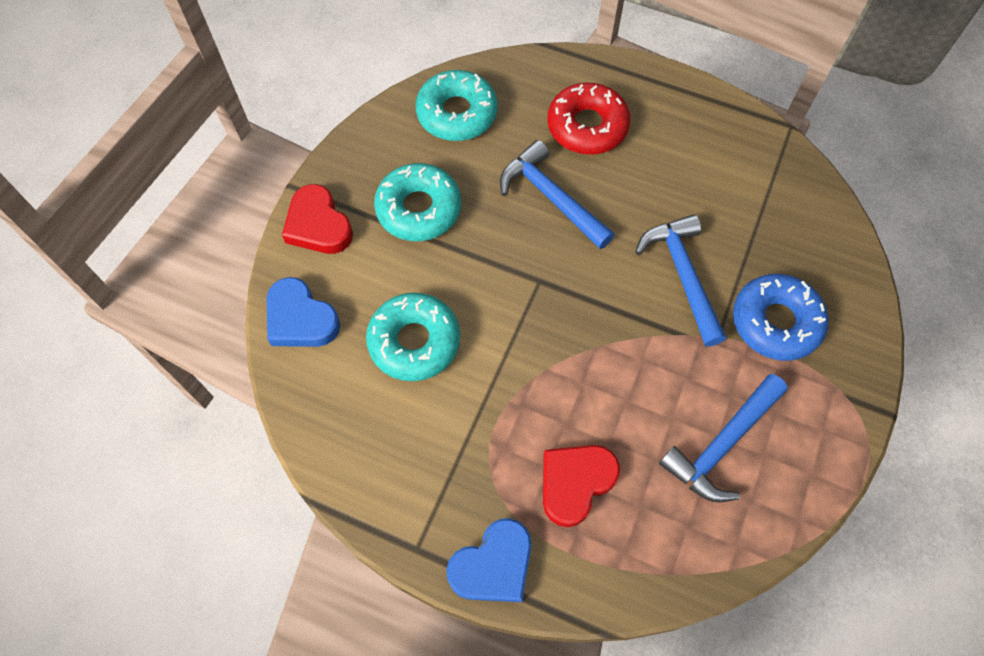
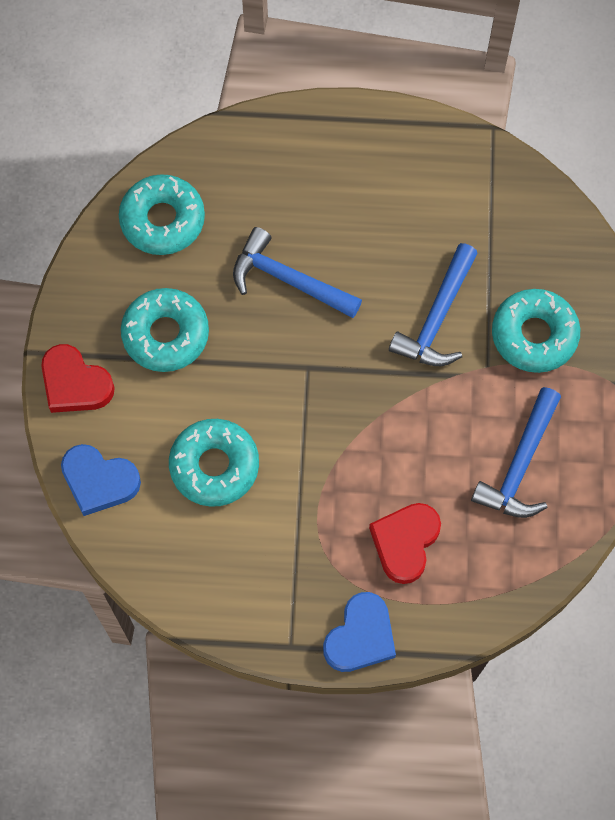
camera: 20 degrees left, 5 degrees up
red donut [548,83,630,155] -> none
blue hammer [635,214,726,347] -> blue hammer turned 120 degrees counterclockwise [389,243,478,366]
blue donut [733,274,828,361] -> turquoise donut [492,289,580,373]

